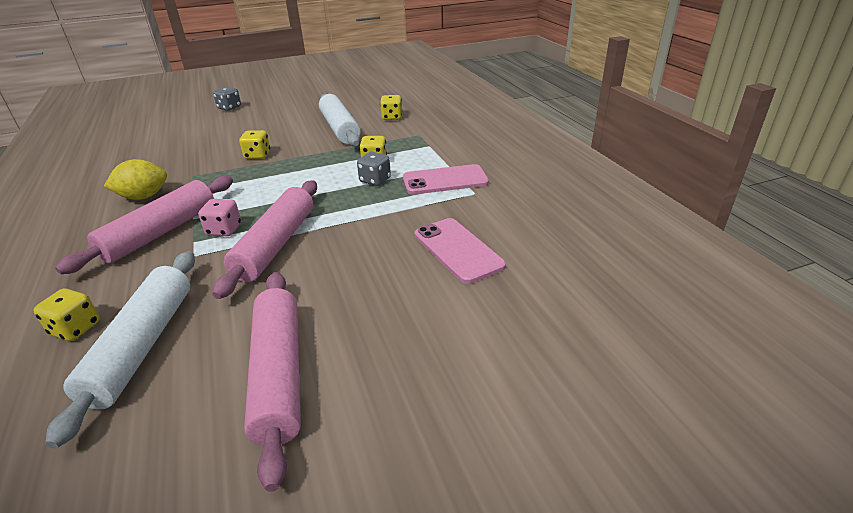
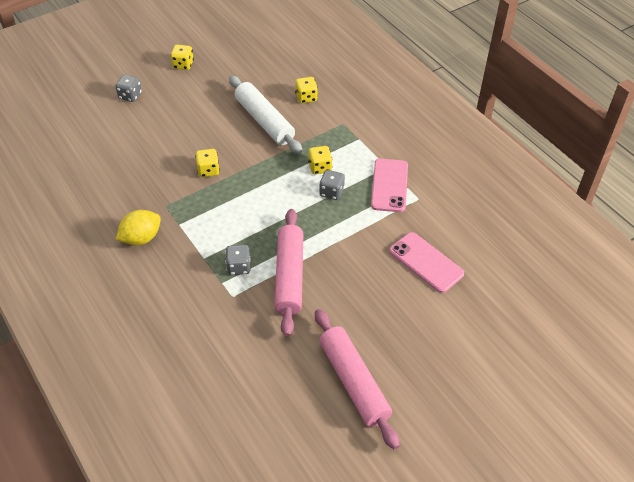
camera: 15 degrees left, 15 degrees up
yellow dice [33,289,100,341] -> yellow dice moved to [170,45,194,70]
white rolling pin [45,251,195,449] -> none
pink rolling pin [55,176,233,274] -> none
pink dice [198,199,241,236] -> grey dice [225,245,251,275]
pink phone [403,164,489,195] -> pink phone turned 60 degrees counterclockwise [371,159,408,212]

